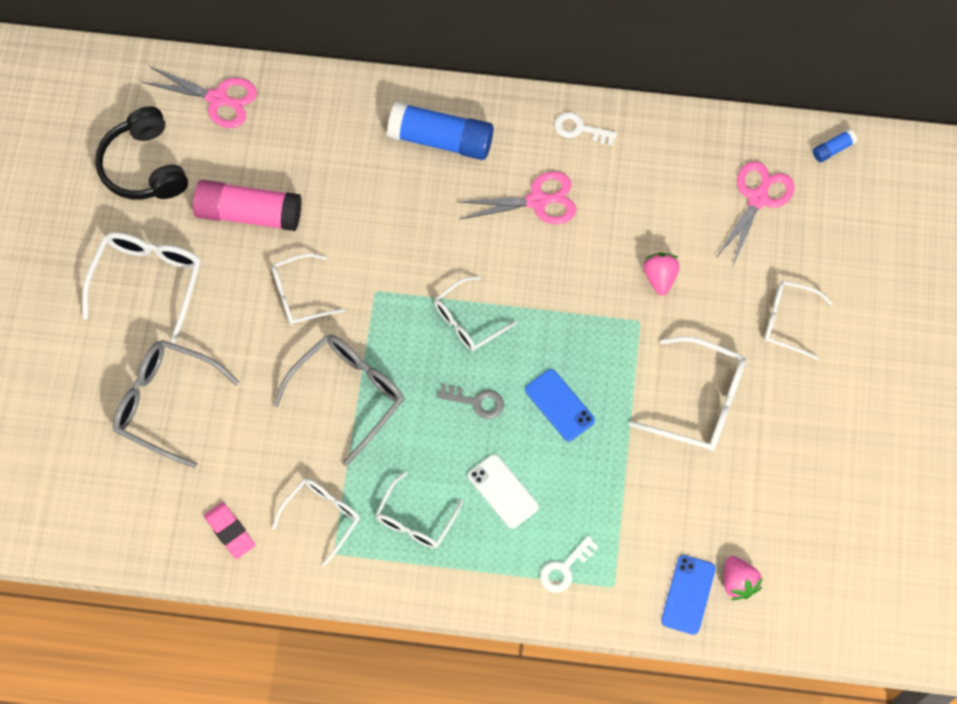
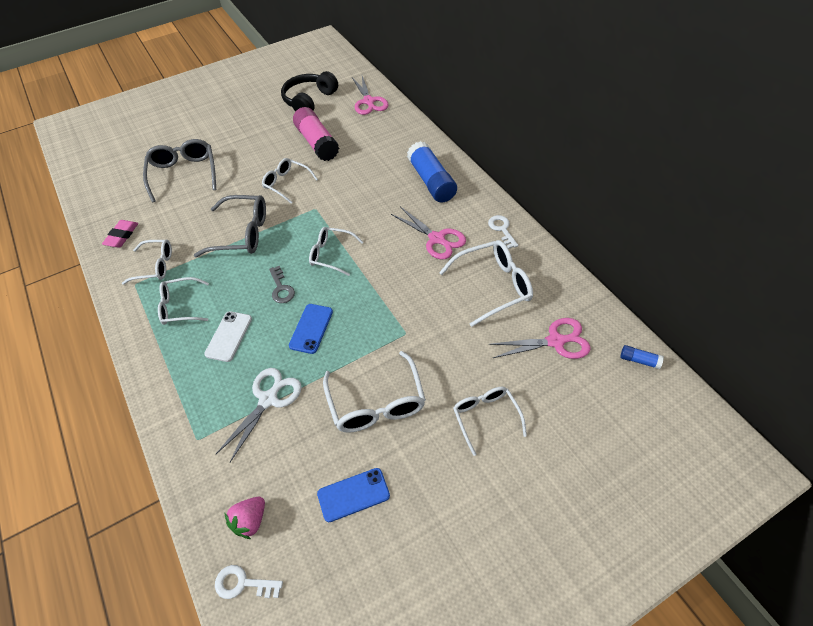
camera: 55 degrees right, 15 degrees down
white glasses [82,232,201,343] -> white glasses moved to [439,240,533,327]
white key [540,536,599,593] -> white key moved to [215,565,283,599]
pink strawberry [643,253,679,295] -> none
blue phone [661,555,716,635] -> blue phone moved to [317,468,390,522]
none -> white scissors [216,368,302,462]

